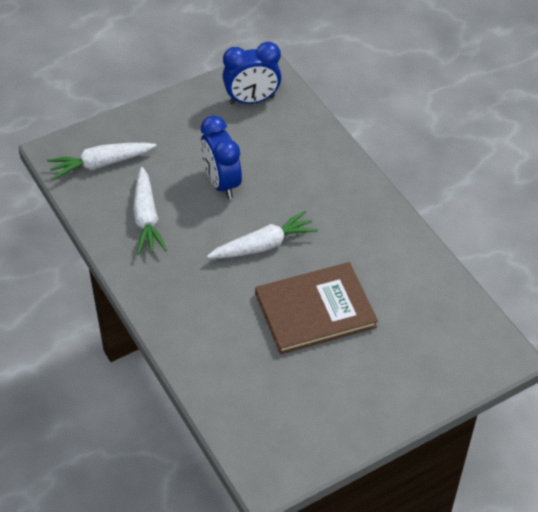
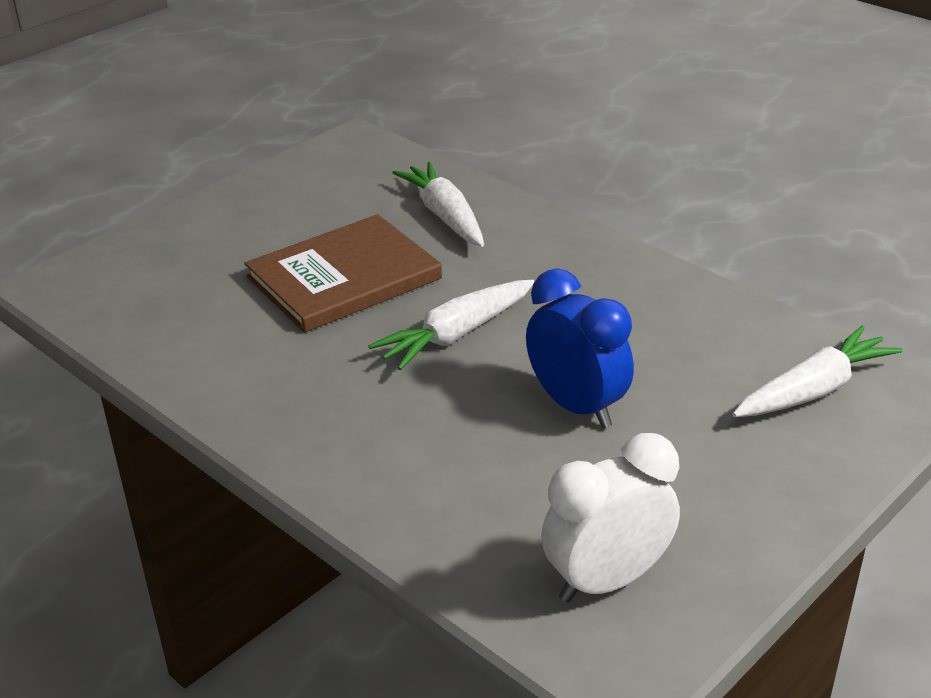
camera: 165 degrees right, 15 degrees down
white carrot [133,167,167,254] -> white carrot moved to [392,162,484,247]
blue clock [223,42,281,105] -> white clock [541,433,680,602]

